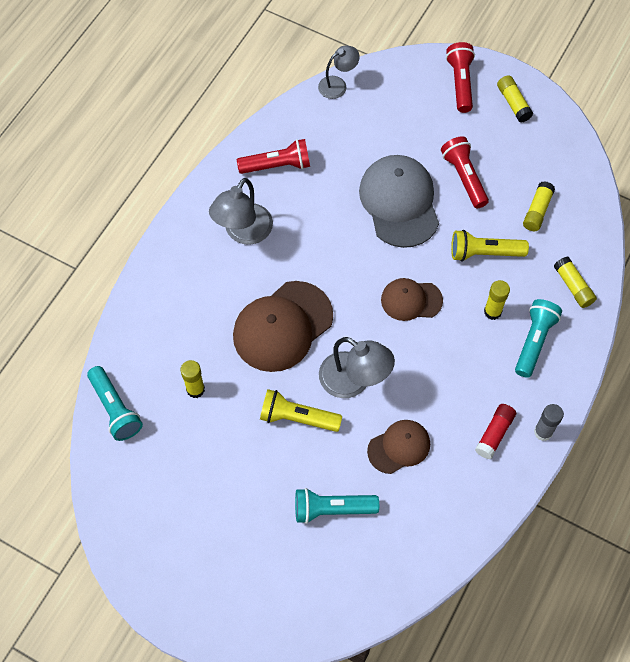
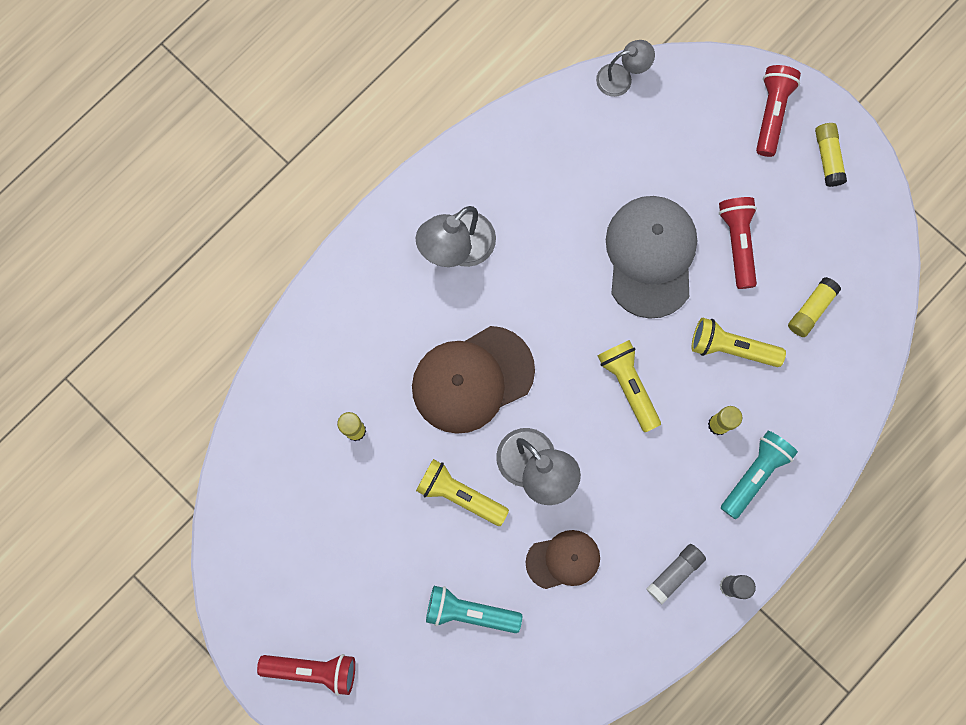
camera: 15 degrees right, 15 degrees up
turquoise flashlight [87,366,143,441] -> none
red flashlight [237,139,310,174] -> red flashlight moved to [257,654,355,696]
brown cap [381,278,443,321] -> yellow flashlight [598,340,661,432]
red glue stick [475,404,516,459] -> grey glue stick [646,544,706,604]
yellow glue stick [554,257,597,308] -> none

